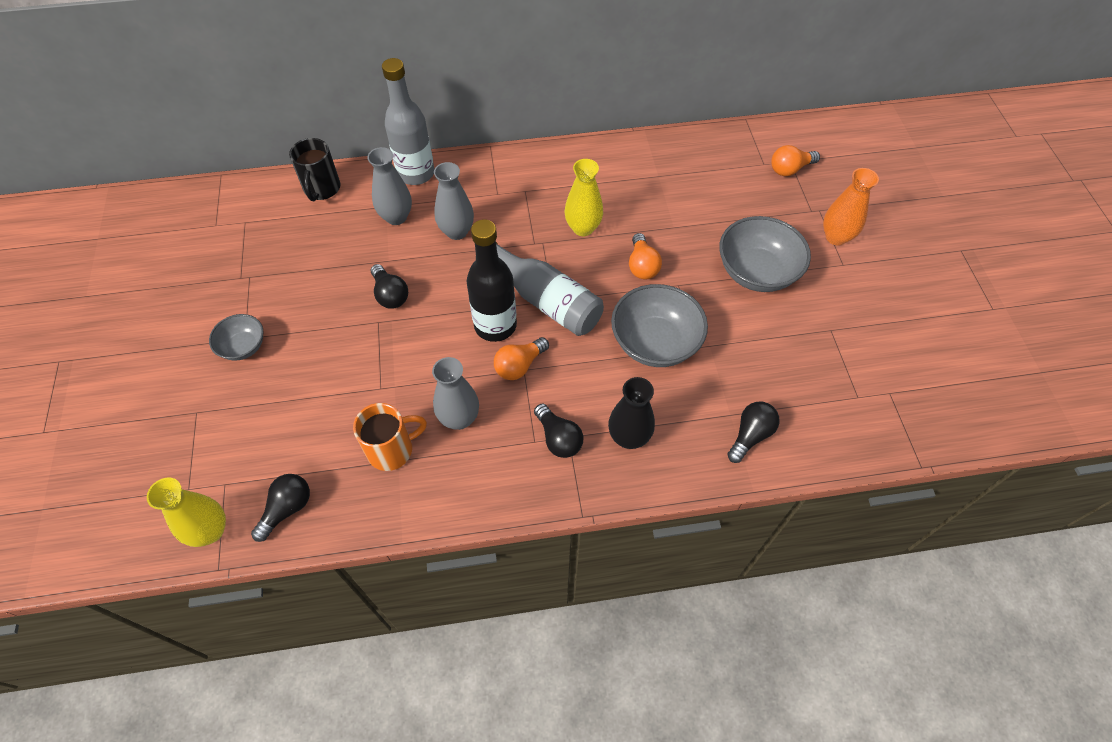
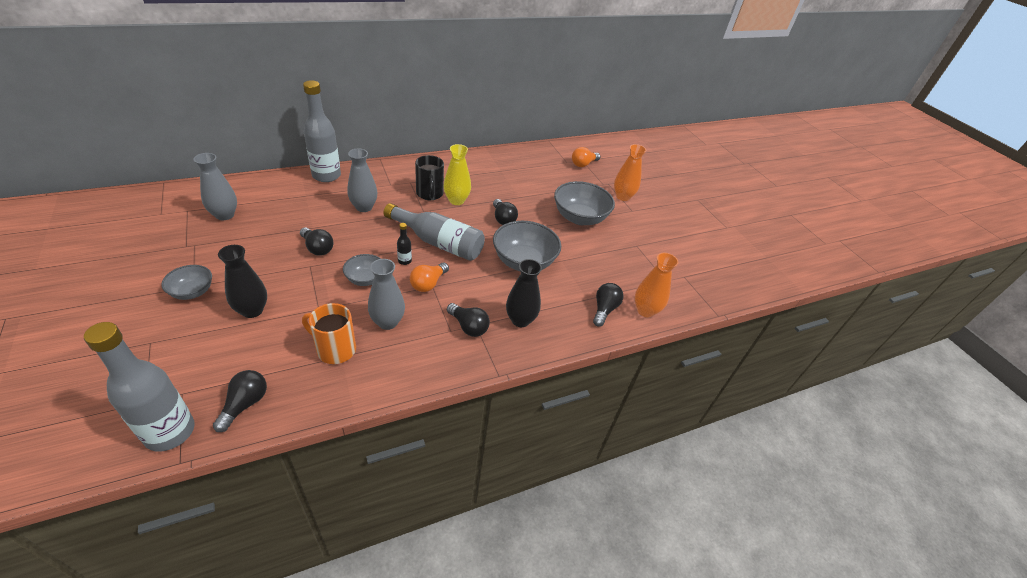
camera: 20 degrees left, 15 degrees down
yellow vase [147,478,226,547] -> grey bottle [84,322,195,452]
black mug [289,138,341,201] -> black mug moved to [415,155,444,200]
orange mug [353,403,427,471] -> orange mug turned 120 degrees counterclockwise [302,303,356,364]
grey vase [367,147,412,225] -> grey vase moved to [194,153,237,220]
black bottle [467,219,517,342] -> black bottle [397,223,412,265], size x0.42
orange light bulb [629,233,662,279] -> black light bulb [493,199,518,225]
none -> black vase [218,245,267,318]
none -> grey bowl [343,254,381,286]
none -> orange vase [635,253,678,318]

